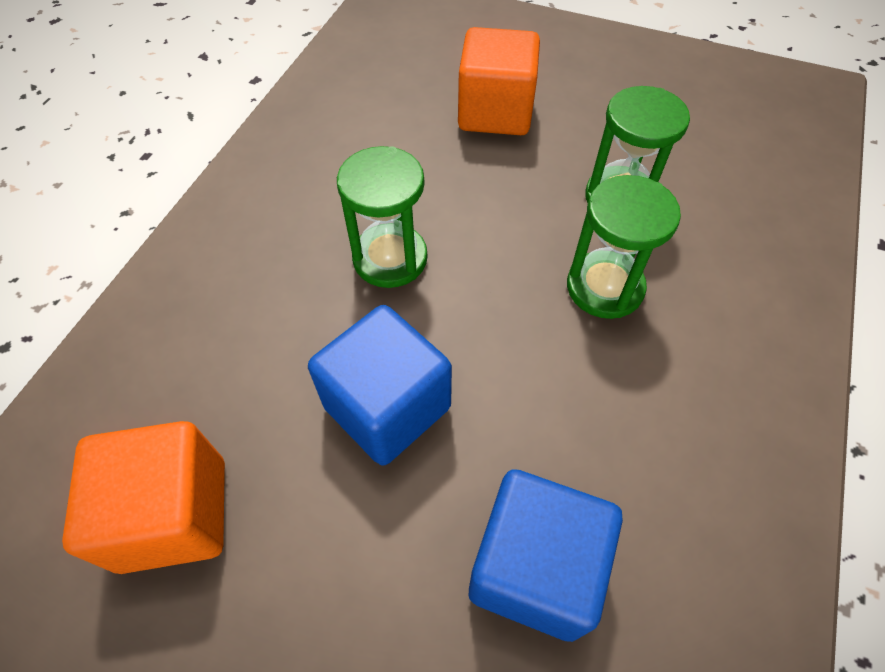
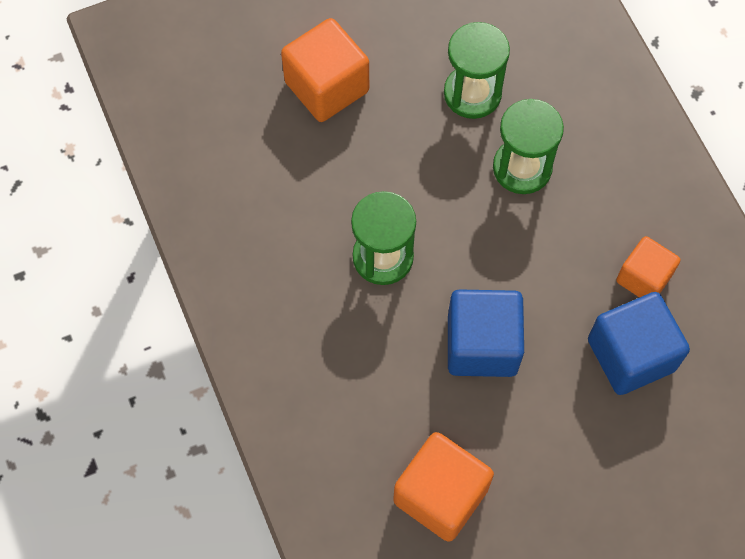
camera: 45 degrees left, 10 degrees up
none -> orange cube [616,236,681,298]

